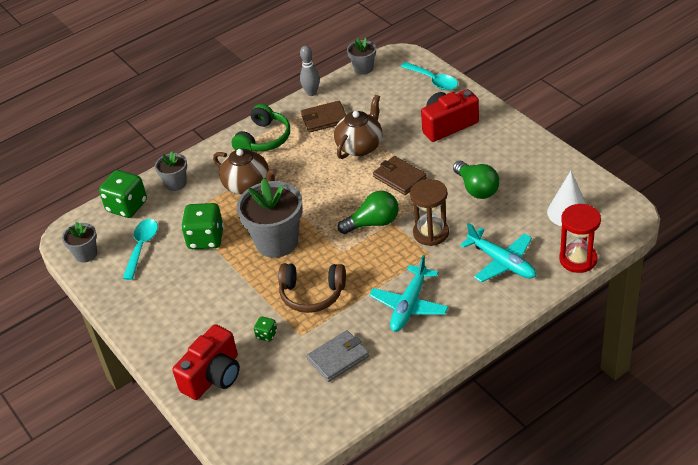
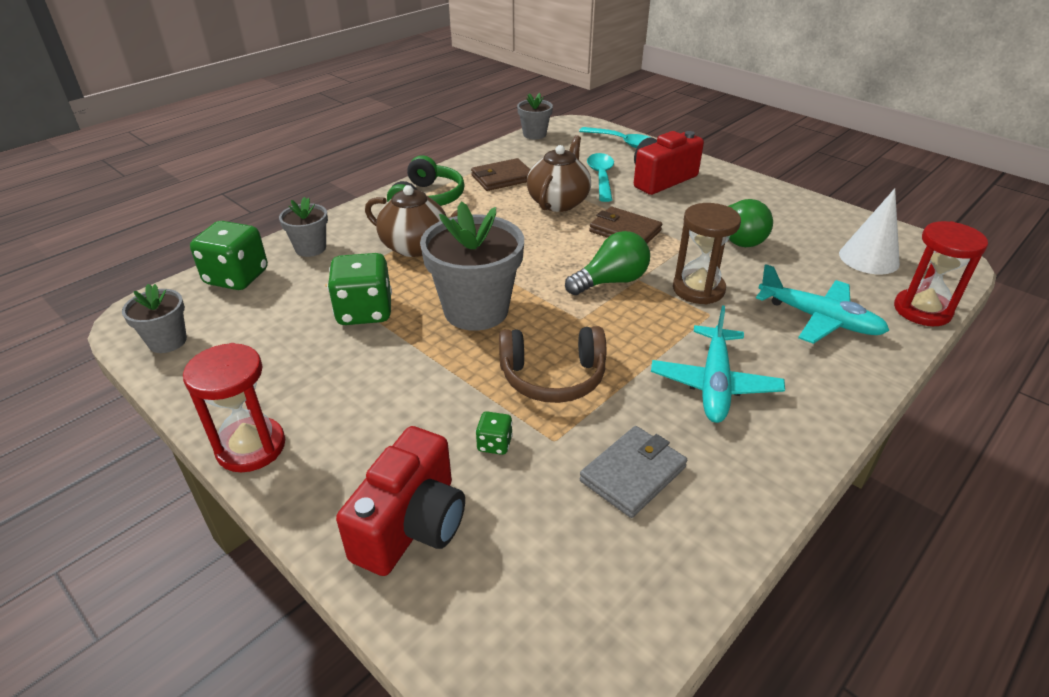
camera: 15 degrees left, 5 degrees down
turquoise spoon [123,219,158,280] -> turquoise spoon moved to [587,153,614,202]
grey bowling pin [300,46,320,96] -> none
none -> red hourglass [183,343,285,472]

